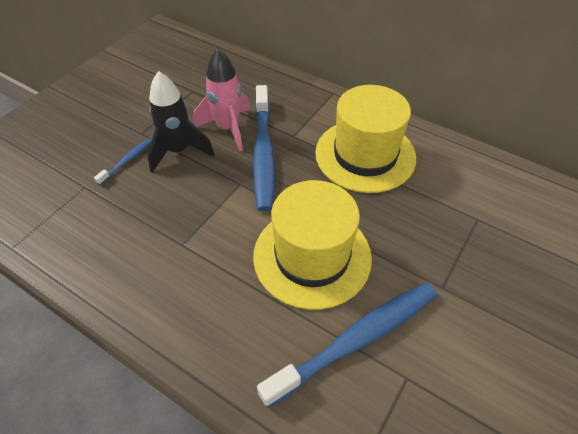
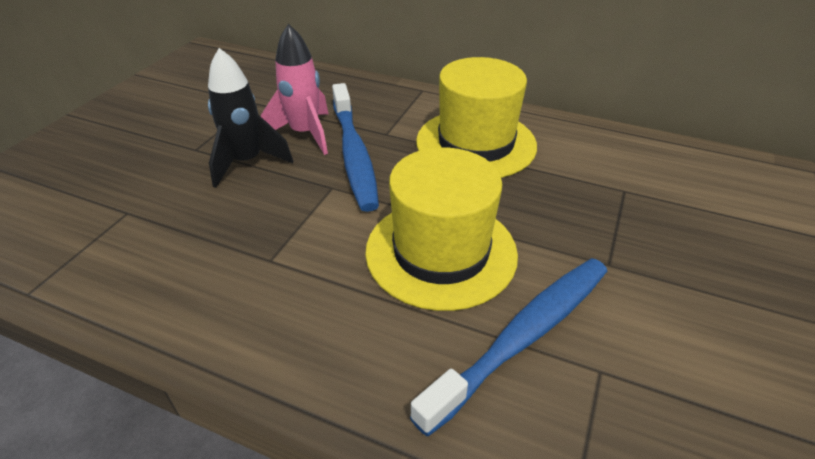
camera: 10 degrees left, 10 degrees down
blue toothbrush [94,138,152,185] -> none

